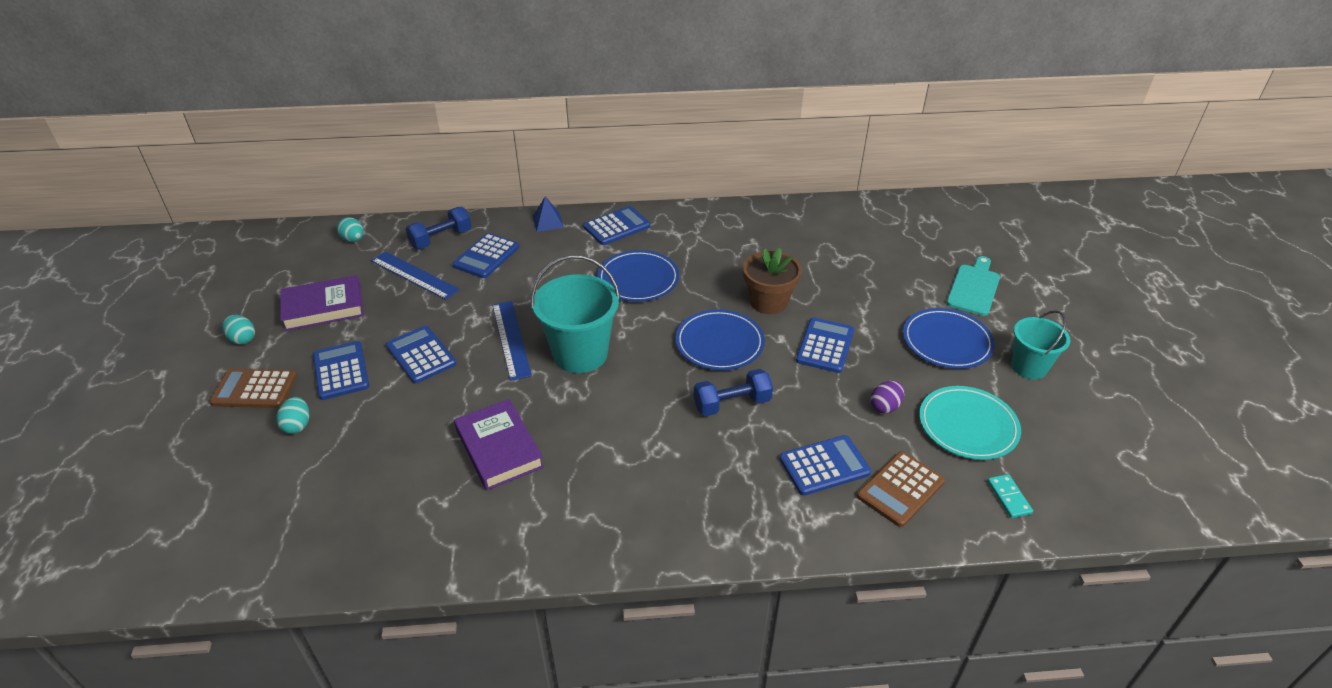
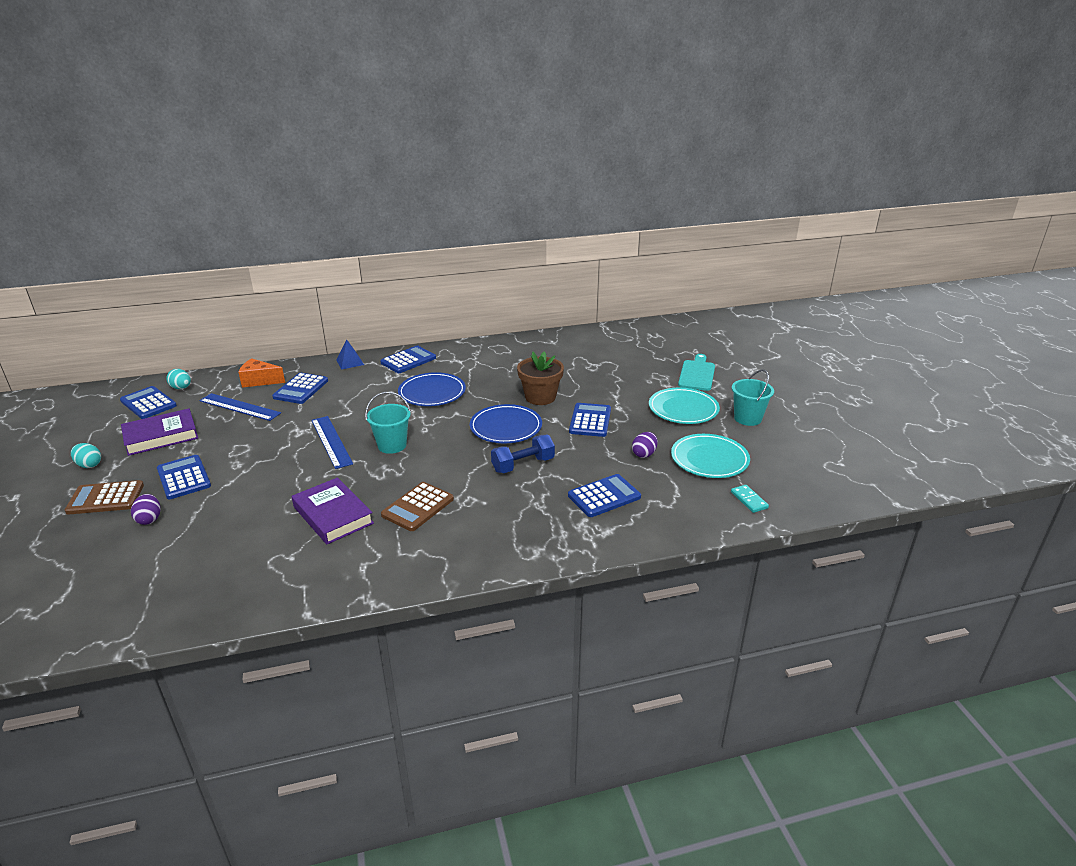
camera: 10 degrees left, 10 degrees down
turquoise egg [276,397,309,434] -> purple egg [131,494,161,525]
blue calculator [386,326,456,383] -> blue calculator moved to [120,386,177,419]
blue dumbbell [406,207,472,249] -> orange cheese [238,358,285,388]
turquoise bucket [531,255,620,373] -> turquoise bucket [365,392,411,454], size x0.63
brown calculator [857,451,945,527] -> brown calculator moved to [381,482,454,531]
blue plate [903,308,995,369] -> turquoise plate [649,388,720,424]

